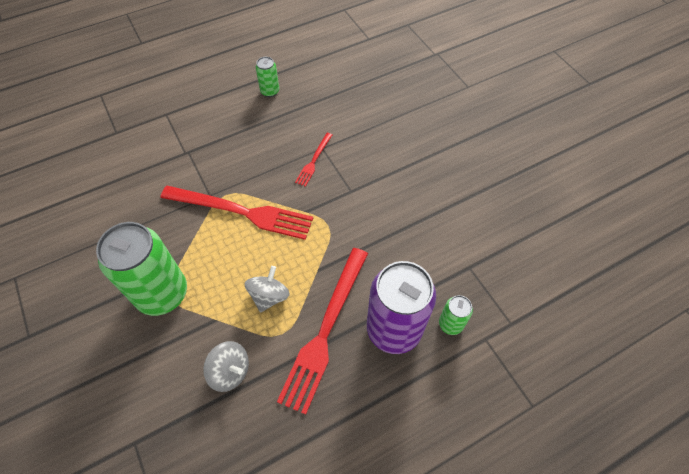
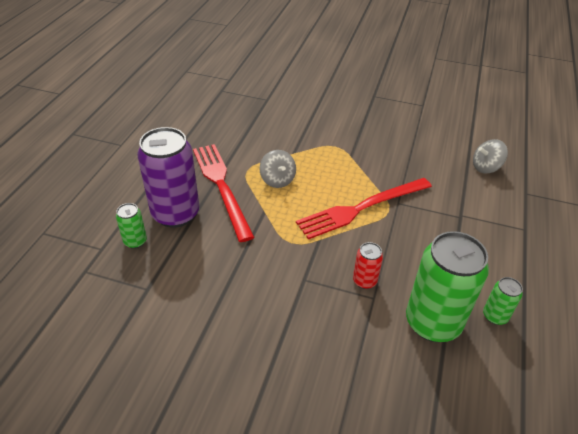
camera: 135 degrees right, 15 degrees down
green can [96,222,187,316] -> green can moved to [406,231,489,342]
grey spinning top [203,341,249,392] -> grey spinning top moved to [473,139,508,173]
red fork [295,133,332,187] -> red can [353,242,383,289]

